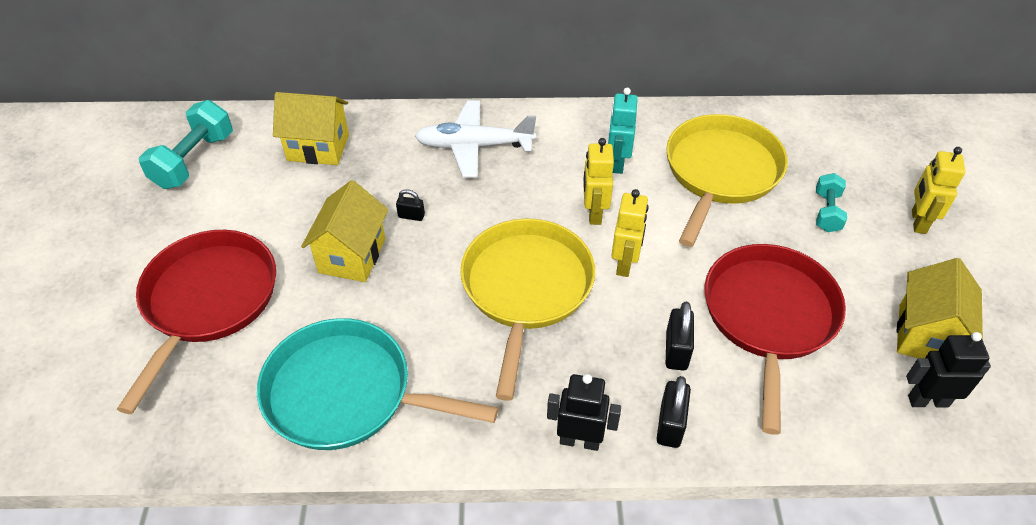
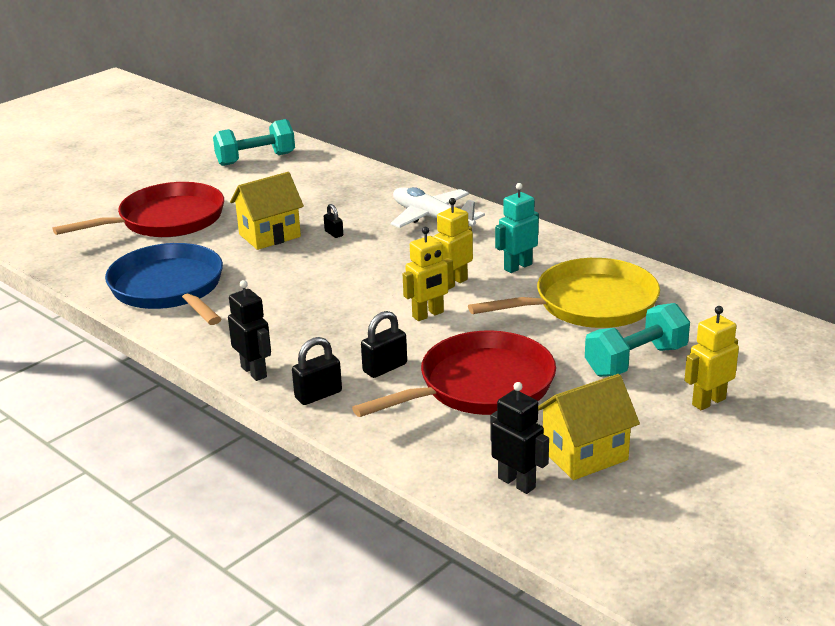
camera: 45 degrees right, 20 degrees down
turquoise pan [257,318,499,450] -> blue pan [105,243,223,325]
yellow house [273,92,349,165] -> none
yellow pan [460,219,595,401] -> none
turquoise dumbbell [816,173,847,232] -> turquoise dumbbell [585,303,690,377], size x1.66

